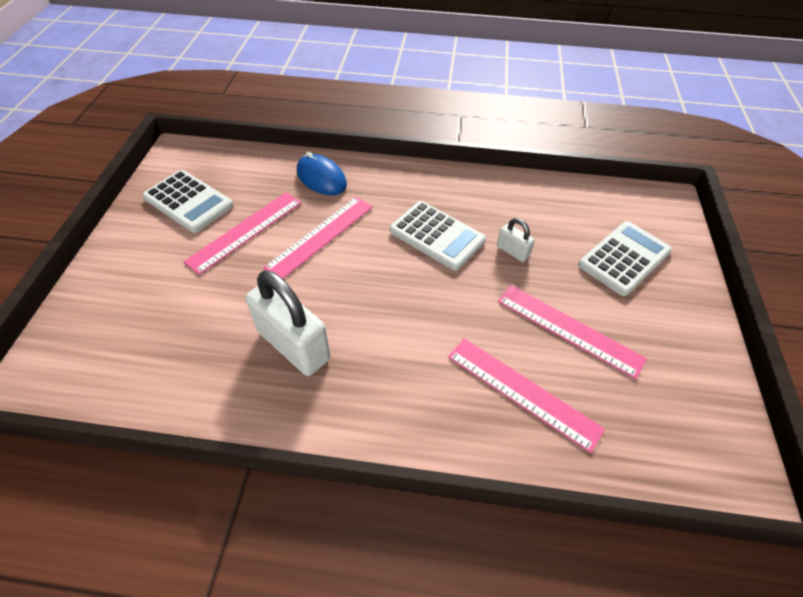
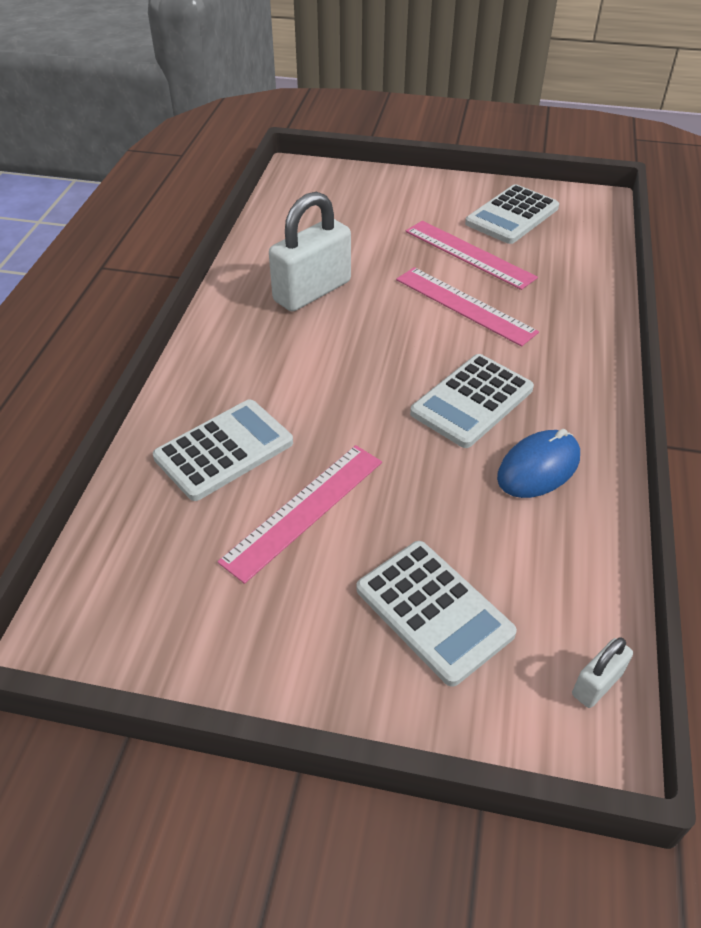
camera: 95 degrees right, 5 degrees down
blue mouse [297,152,347,195] -> blue mouse moved to [497,429,580,498]
pink ruler [448,338,605,453] -> white calculator [153,399,293,501]
white padlock [497,218,535,262] -> white padlock moved to [572,637,633,708]

